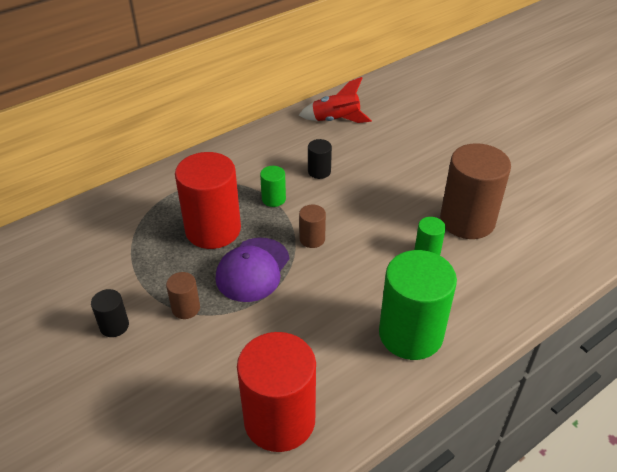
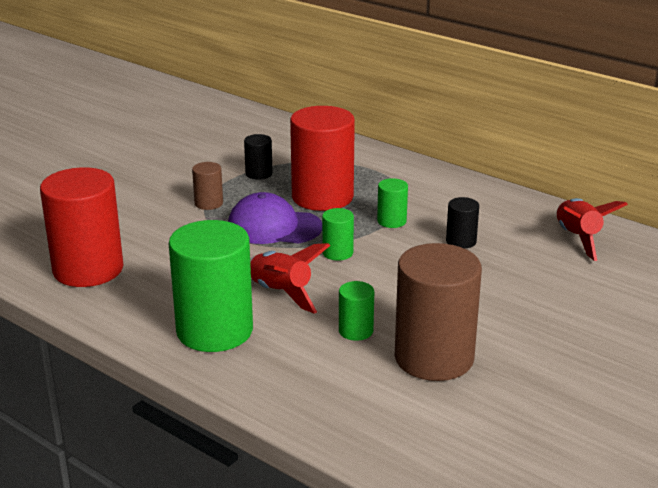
camera: 75 degrees right, 15 degrees down
black cylinder [91,289,129,337] -> black cylinder moved to [244,134,273,180]
brown cylinder [299,205,326,248] -> green cylinder [322,208,354,261]
none -> red rocket [250,243,330,314]

